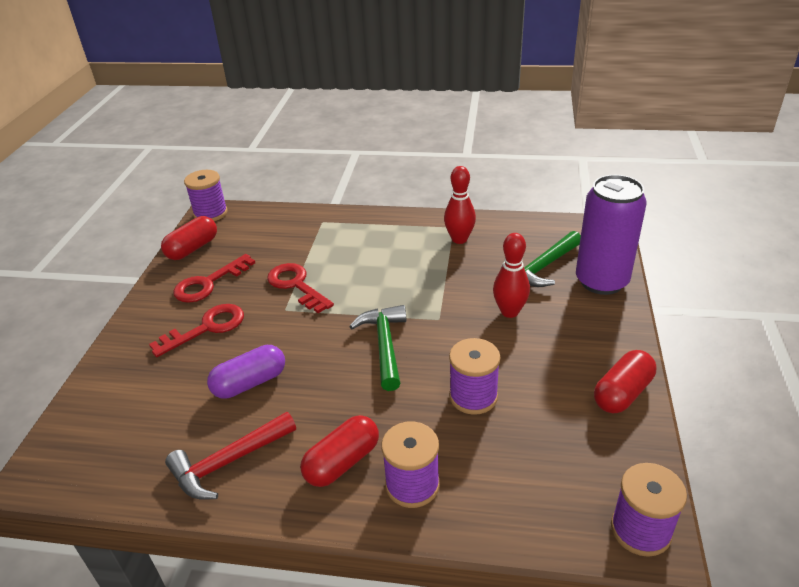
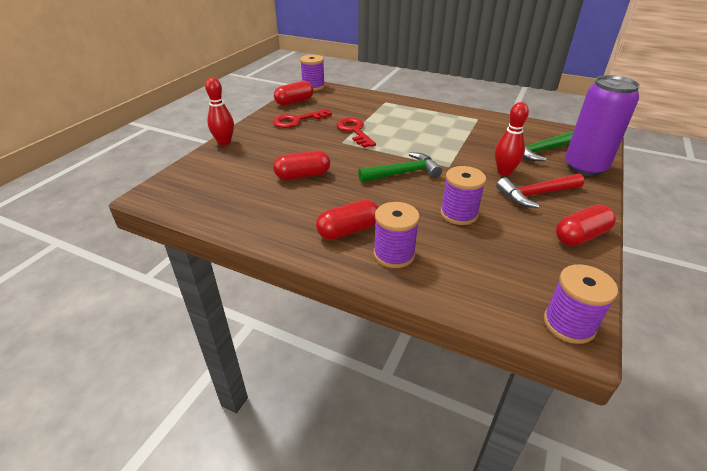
camera: 15 degrees right, 0 degrees up
red key [149,304,244,357] -> none
red hammer [165,412,296,500] -> red hammer moved to [496,173,584,208]
purple capsule [207,345,285,399] -> red capsule [273,151,330,180]
green hammer [349,305,406,391] -> green hammer turned 60 degrees clockwise [358,152,442,182]
red bowling pin [444,166,476,244] -> red bowling pin moved to [205,77,234,145]

